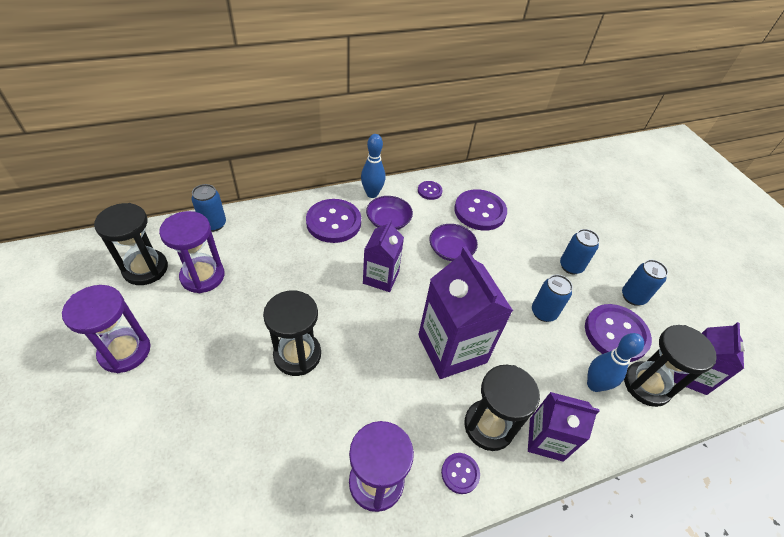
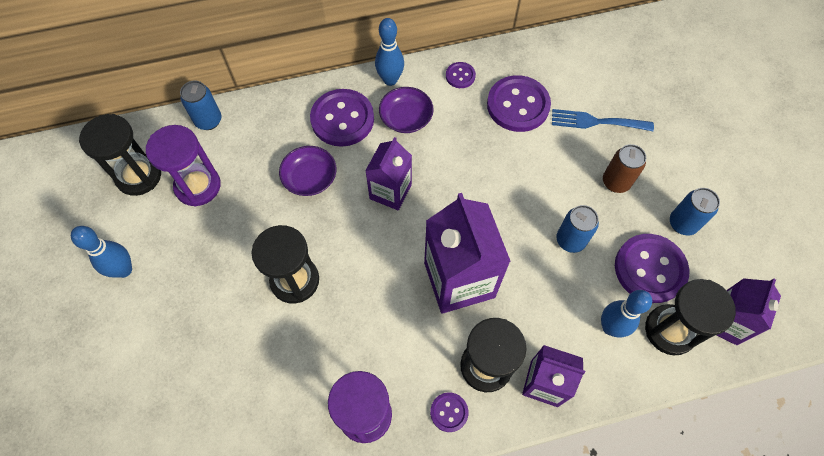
camera: 10 degrees right, 15 degrees up
purple hourglass [62,285,151,373] -> blue bowling pin [71,226,132,278]
purple bowl [430,224,478,261] -> purple bowl moved to [279,146,336,196]
blue can [560,229,600,274] -> brown can [603,144,646,193]
none -> blue fork [552,109,654,131]

